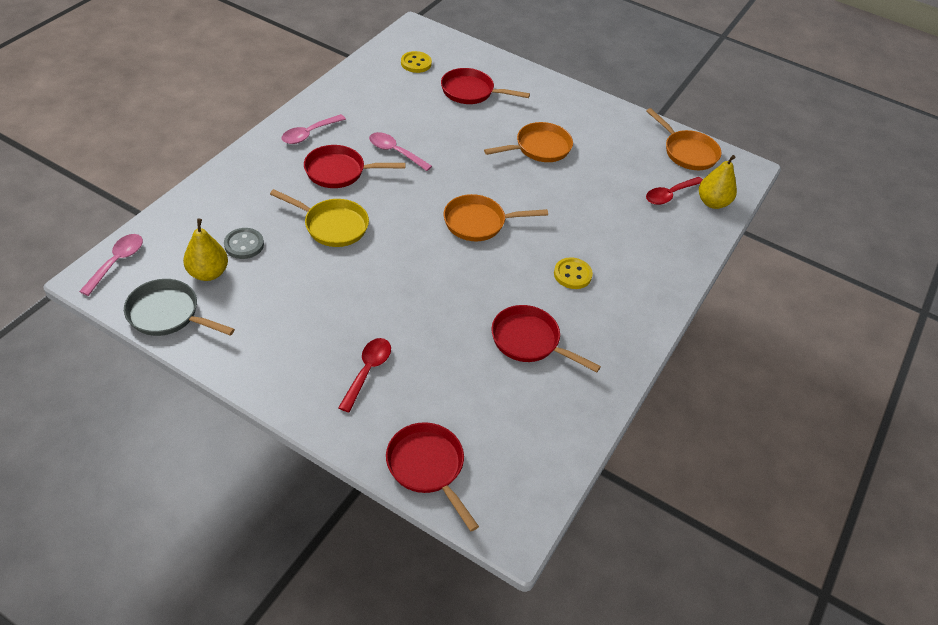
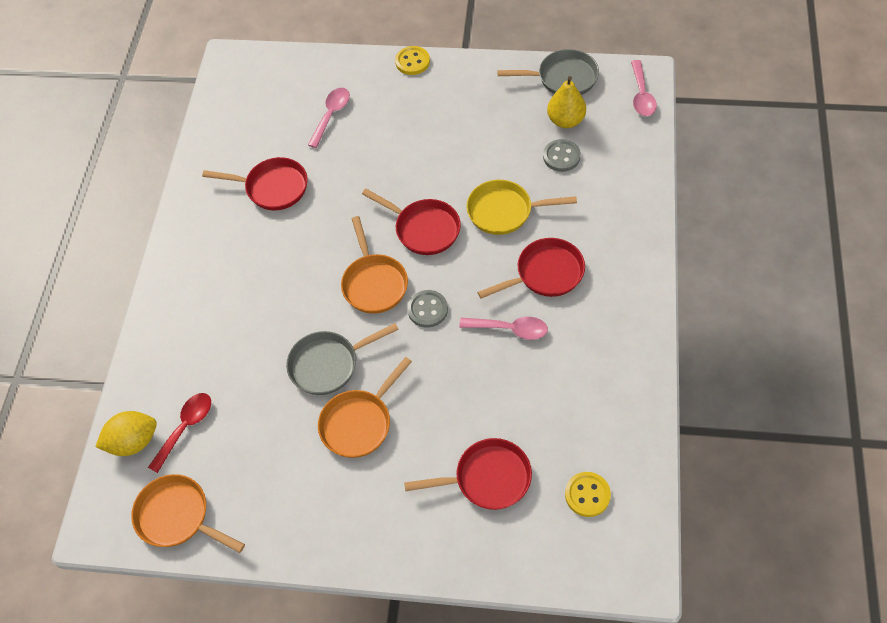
camera: 165 degrees right, 10 degrees up
pink spoon [282,114,346,144] -> pink spoon moved to [308,88,350,148]
red spoon [338,338,391,412] -> none
red pan [386,422,479,531] -> red pan moved to [362,189,461,255]
orange pan [444,194,548,241] -> orange pan turned 105 degrees clockwise [341,216,408,314]
yellow button [554,257,593,289] -> yellow button moved to [395,46,430,75]
yellow pear [699,155,737,209] -> yellow lemon [95,411,157,456]
none -> grey pan [286,323,399,395]
none -> grey button [407,290,448,328]

